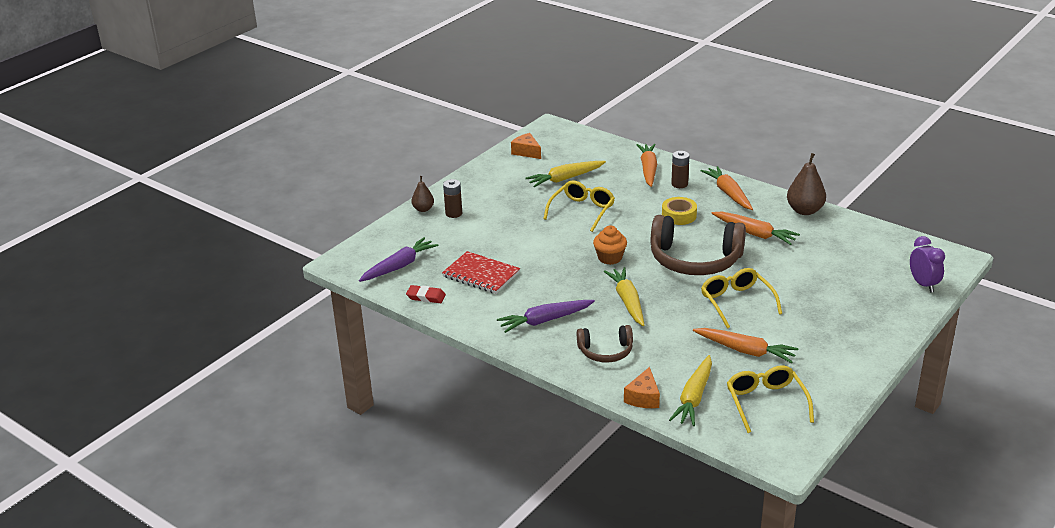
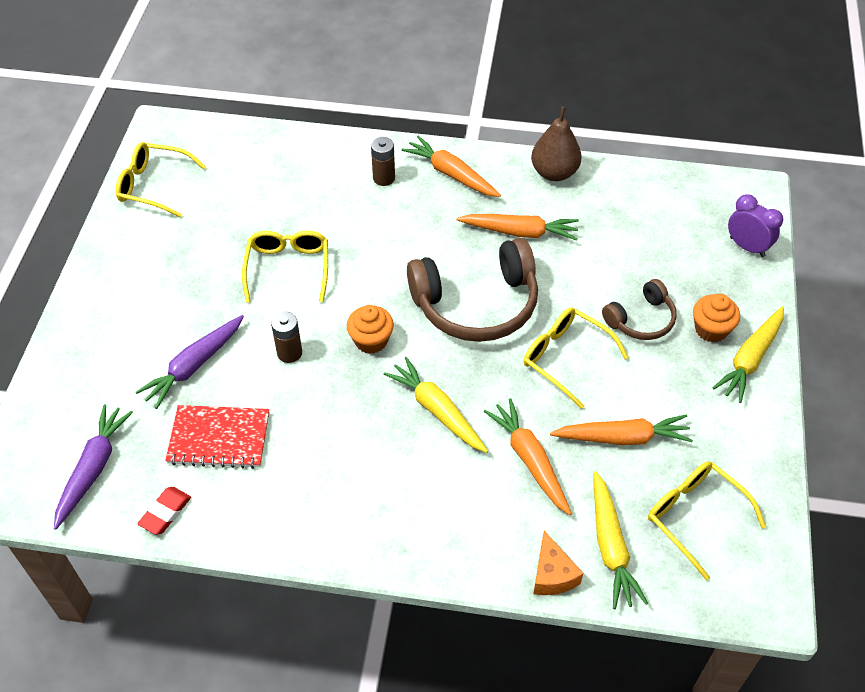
camera: 30 degrees left, 20 degrees up
red eraser [406,285,446,303] -> red eraser turned 45 degrees counterclockwise [137,487,191,535]
brown pear [411,176,434,212] -> none
brown battery [443,179,462,218] -> brown battery moved to [271,312,302,363]
purple carrot [497,300,595,333] -> purple carrot moved to [136,315,244,409]
orange cheese [511,133,541,159] -> yellow glasses [116,142,206,217]
yellow carrot [526,161,606,187] -> yellow carrot moved to [712,306,784,403]
brown headphones [577,325,633,362] -> brown headphones moved to [602,279,677,340]
orange carrot [636,144,657,187] -> orange carrot moved to [484,398,572,515]
yellow tape [662,197,697,225] -> none
none -> orange cupcake [693,294,740,342]

